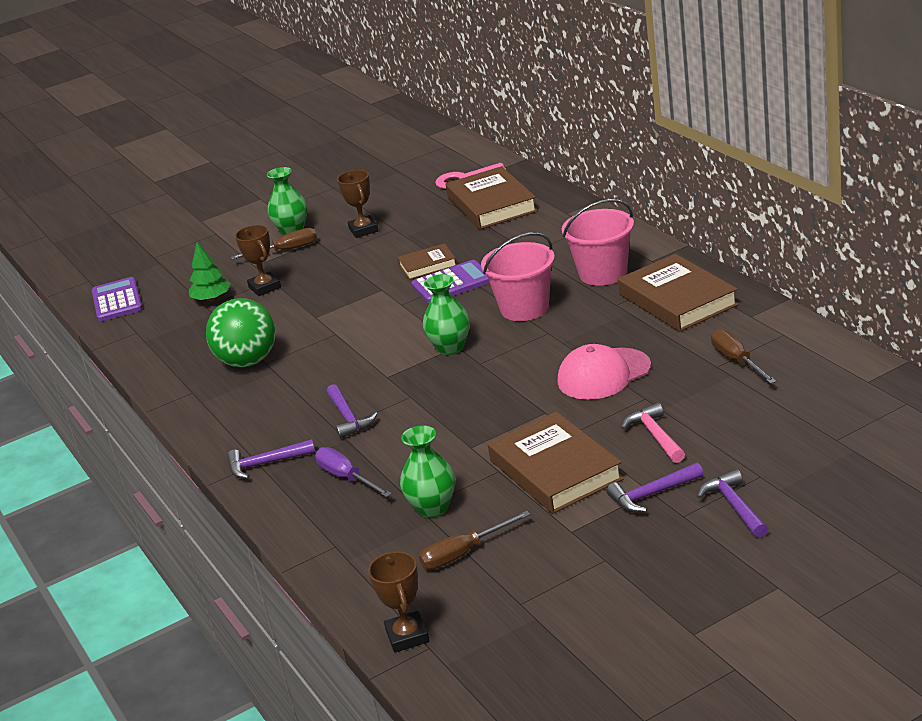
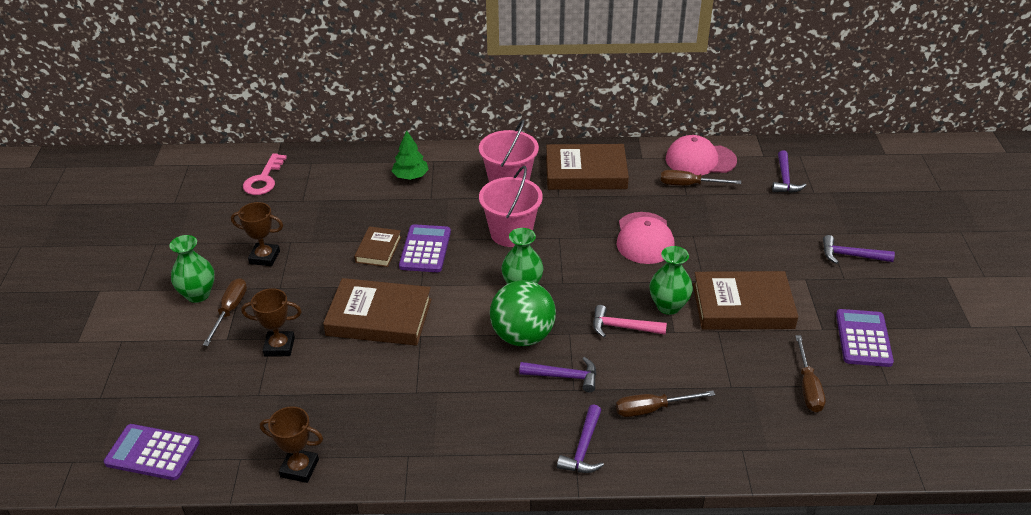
camera: 65 degrees left, 10 degrees up
green tree [189,242,231,301] -> green tree moved to [392,130,429,180]
green ball [206,298,276,368] -> green ball moved to [490,280,556,346]
purple screwdriver [315,447,392,497] -> brown screwdriver [616,391,715,417]
brown trophy [368,552,429,653] -> brown trophy moved to [260,406,323,483]
green vase [400,425,455,518] -> green vase moved to [649,246,693,315]
brown book [446,166,538,230] -> brown book moved to [323,278,432,345]
purple hammer [606,462,703,513] -> purple hammer moved to [772,150,807,193]
pink hammer [621,403,685,463] -> pink hammer moved to [593,305,667,337]
none -> pink cap [666,135,737,175]
none -> purple calculator [836,309,894,367]

